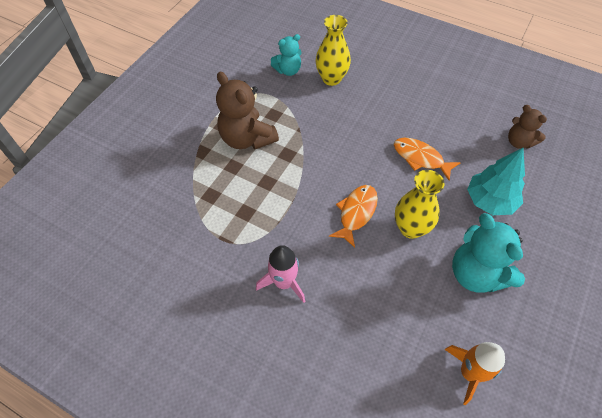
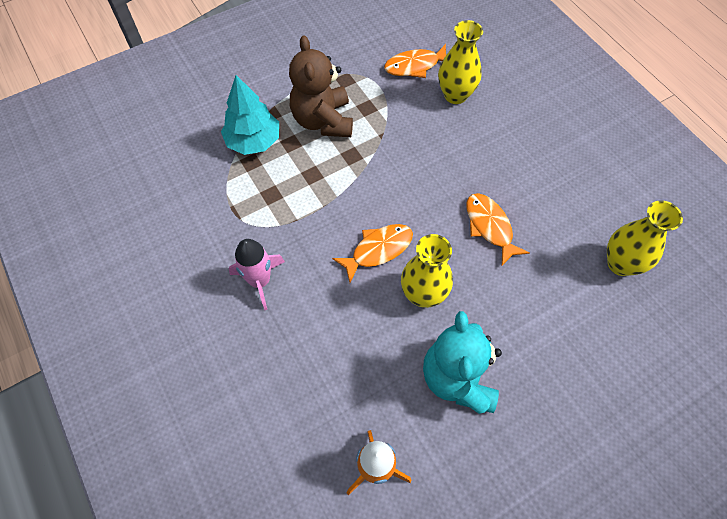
camera: 30 degrees right, 5 degrees up
turquoise teddy bear [271,34,302,76] -> orange fish [384,44,446,78]
turquoise tree [467,148,525,215] -> turquoise tree moved to [221,75,279,155]
brown teddy bear [508,105,547,149] -> yellow vase [607,200,683,276]

